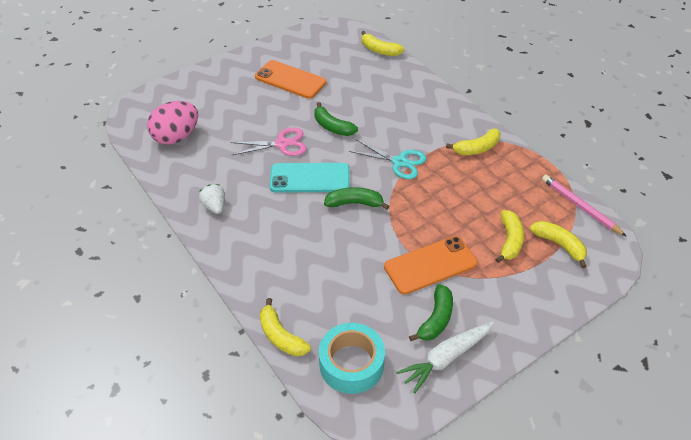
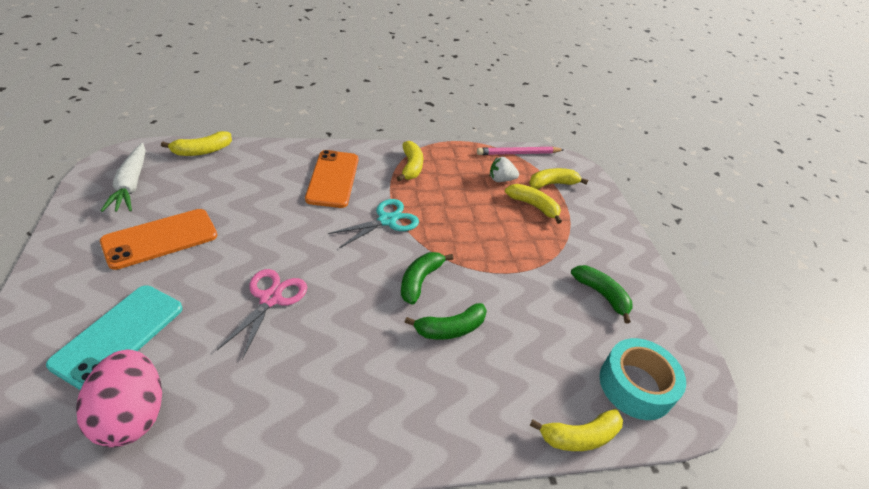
camera: 70 degrees left, 5 degrees down
white strawberry [199,184,225,214] -> white strawberry moved to [490,157,519,182]
turquoise phone [270,163,350,193] -> turquoise phone moved to [46,285,183,390]
green banana [314,102,358,136] -> green banana moved to [405,303,487,340]
orange phone [384,236,477,295] -> orange phone moved to [305,150,358,208]
white carrot [396,322,494,394] -> white carrot moved to [101,143,146,212]

